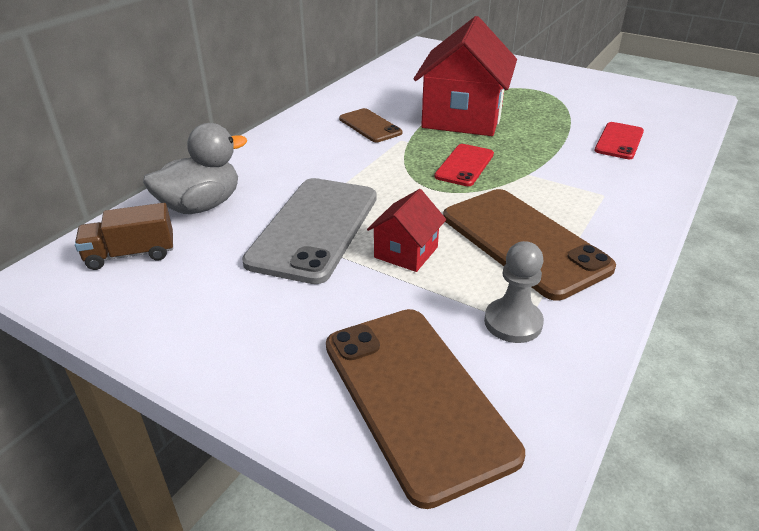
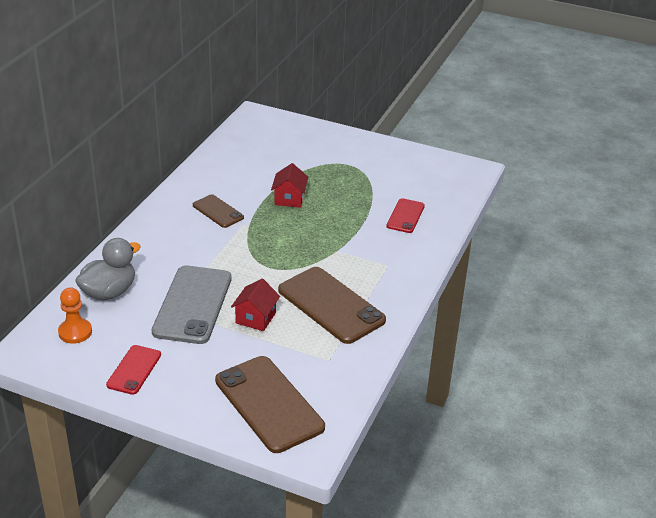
camera: 10 degrees left, 0 degrees up
brown truck [75,203,173,270] -> orange pawn [58,287,92,344]
red house [414,16,517,136] -> red house [271,163,308,208], size x0.48
red phone [434,144,494,186] -> red phone moved to [106,345,161,395]
grey pawn [484,241,544,343] -> none

